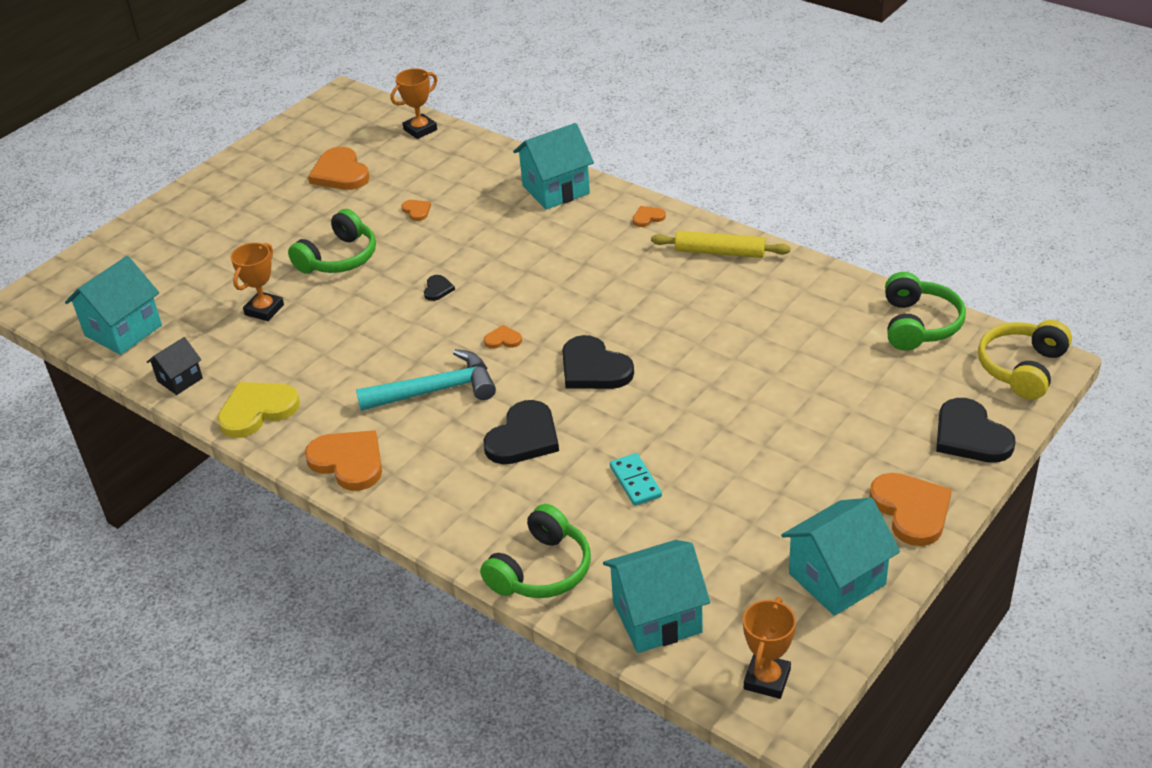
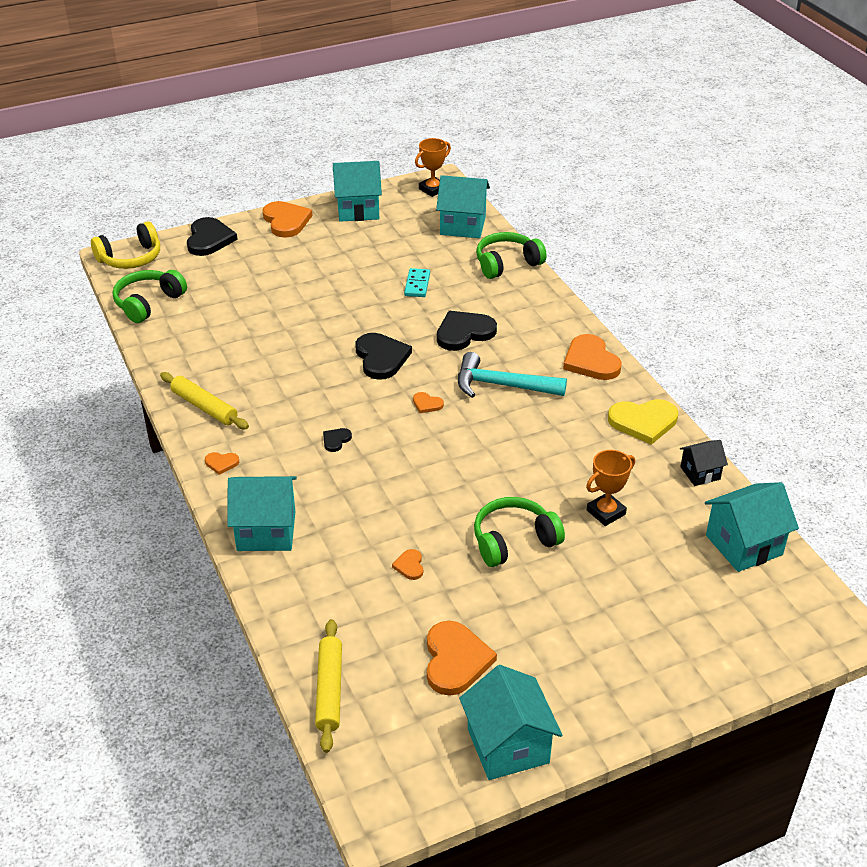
camera: 155 degrees left, 0 degrees up
orange trophy [391,68,438,139] -> yellow rolling pin [315,619,342,753]
black heart [424,275,455,301] -> black heart moved to [323,428,352,452]
orange heart [869,473,952,546] -> orange heart turned 150 degrees clockwise [262,201,312,238]
none -> turquoise house [459,665,562,780]

